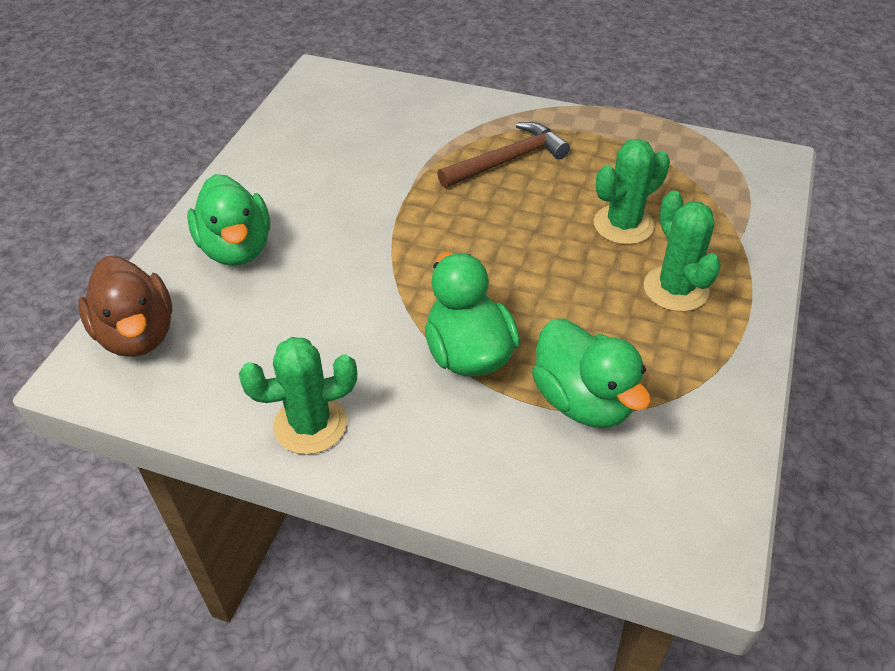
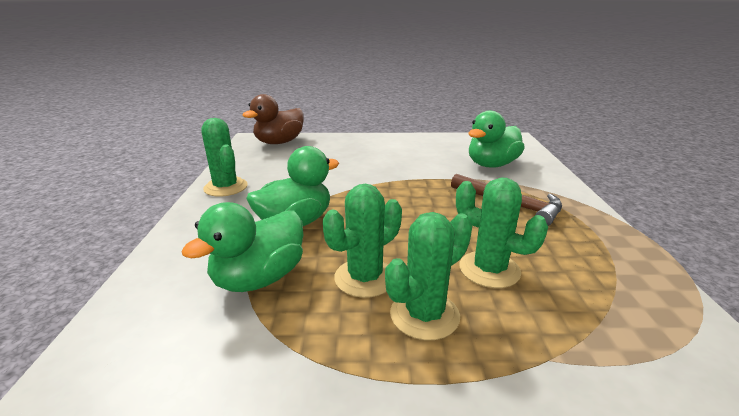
camera: 70 degrees right, 20 degrees down
green duck [187,174,270,266] -> green duck moved to [468,110,525,168]
none -> green cactus [323,184,402,298]

